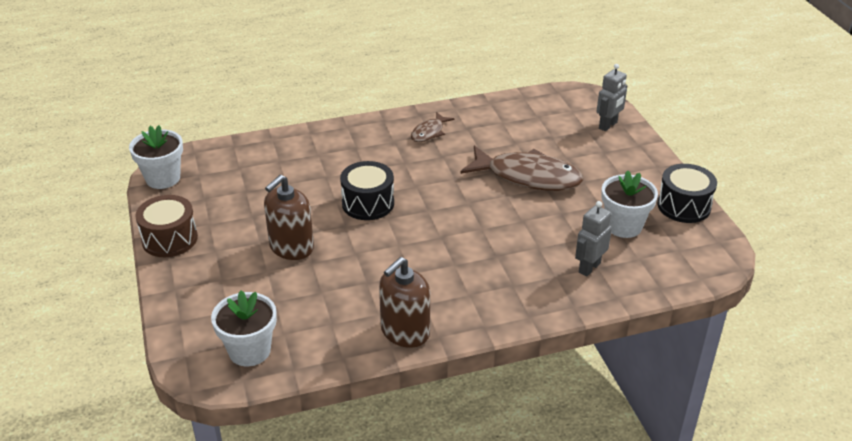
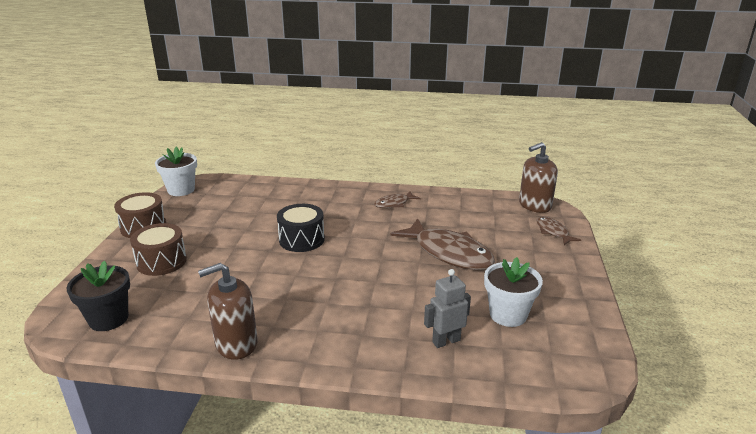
camera: 25 degrees right, 10 degrees down
white flower pot [211,290,277,366] -> black flower pot [67,261,130,331]
brown soap dispenser [264,175,314,260] -> brown soap dispenser moved to [519,142,558,213]
grey robot [597,64,627,131] -> brown fish [536,217,581,245]
black drum [657,164,717,223] -> none
none -> brown drum [130,223,187,276]

